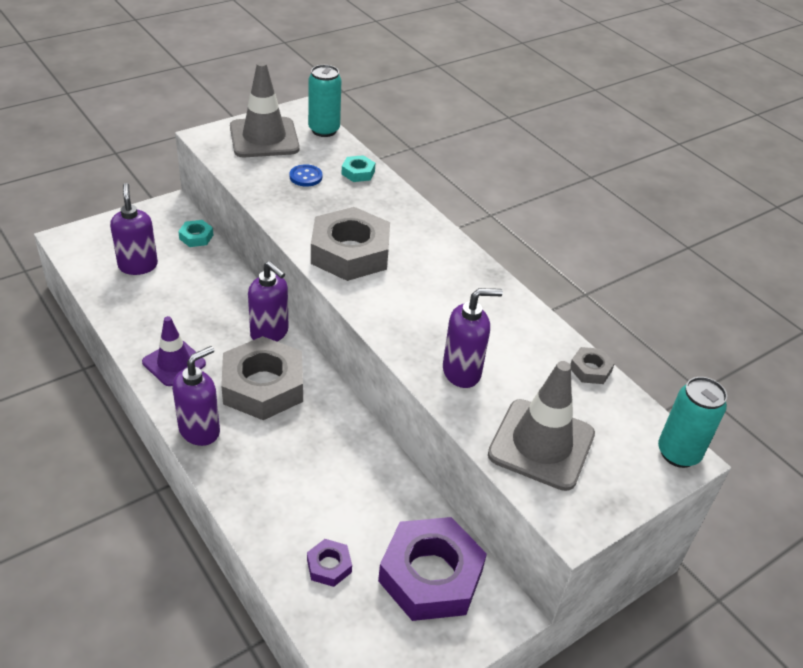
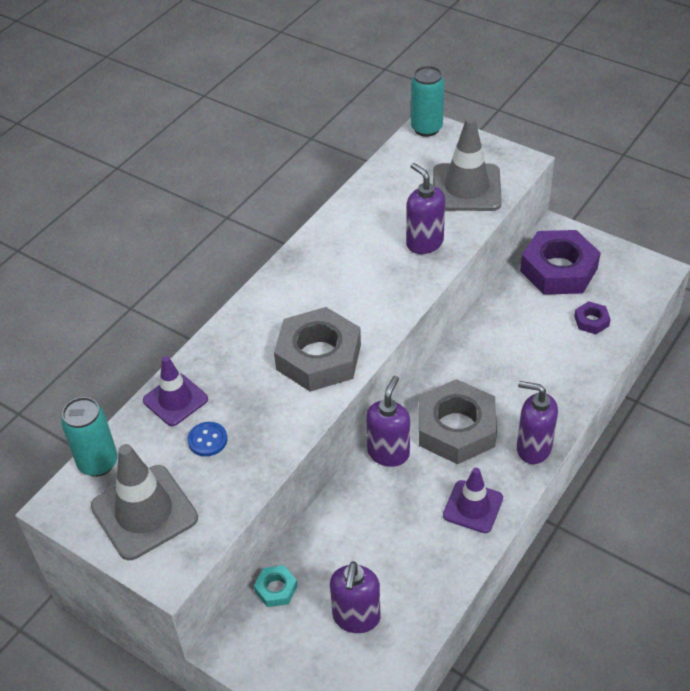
camera: 105 degrees left, 5 degrees up
purple soap dispenser [110,183,158,275] -> purple soap dispenser turned 45 degrees counterclockwise [330,561,380,633]
turquoise nut [341,155,375,182] -> purple traffic cone [143,356,208,426]
grey nut [570,347,615,384] -> none

